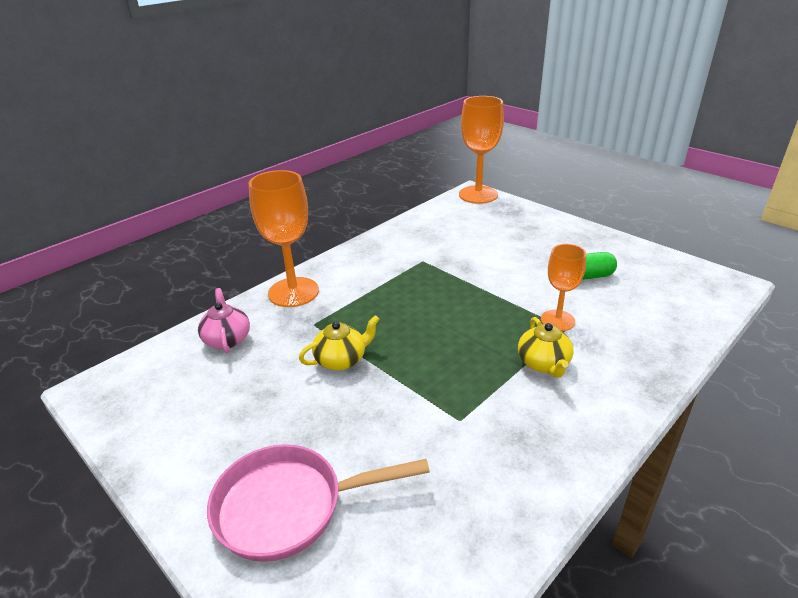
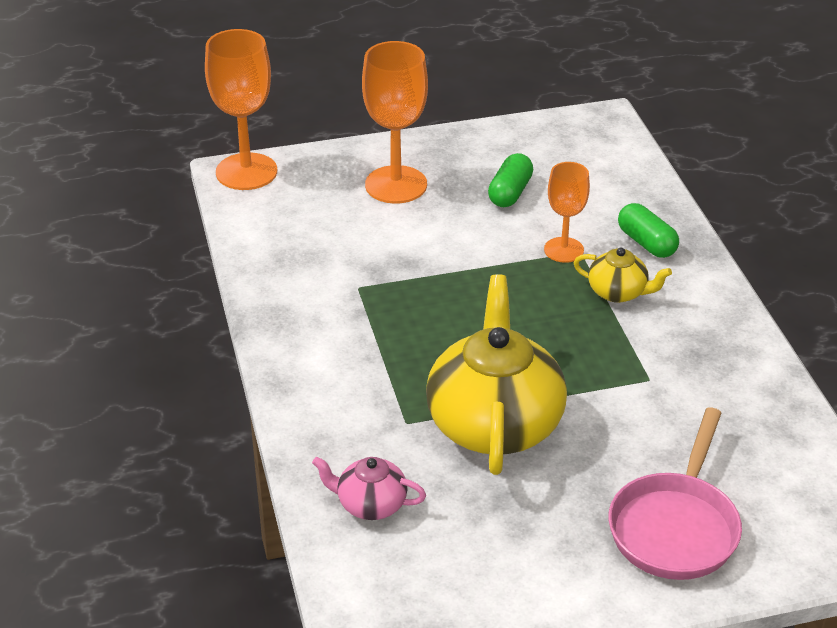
camera: 60 degrees left, 5 degrees up
orange goblet [249,170,319,307] -> orange goblet moved to [362,41,428,204]
yellow teapot [299,315,380,370] -> yellow teapot [426,274,567,475], size x2.10
none -> green capsule [618,203,679,258]

